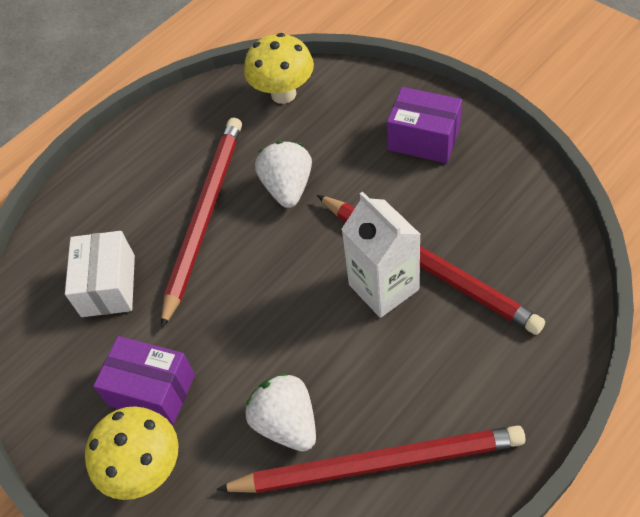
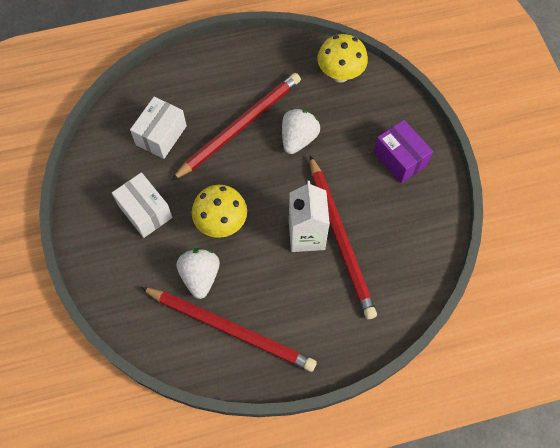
camera: 25 degrees right, 10 degrees up
yellow mushroom [85,406,179,500] -> yellow mushroom moved to [192,185,247,238]
purple box [93,336,195,425] -> white box [112,172,173,238]

